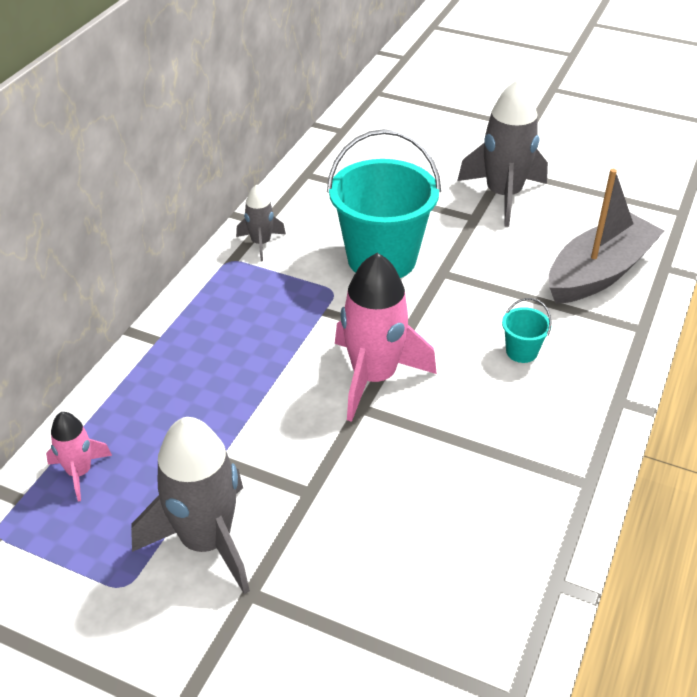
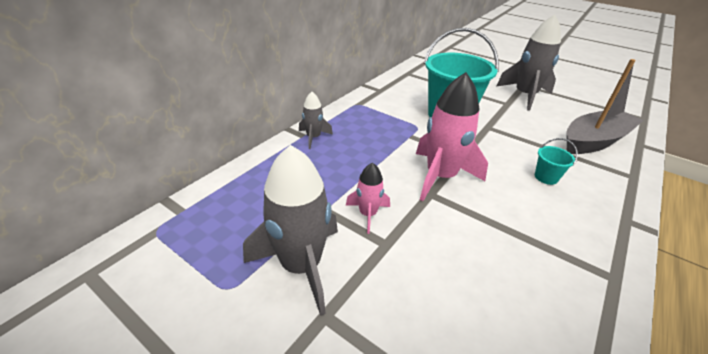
camera: 10 degrees right, 5 degrees down
pink rocket [46,412,112,501] -> pink rocket moved to [346,163,390,234]
grey rocket [236,184,286,261] -> grey rocket moved to [299,92,333,149]

